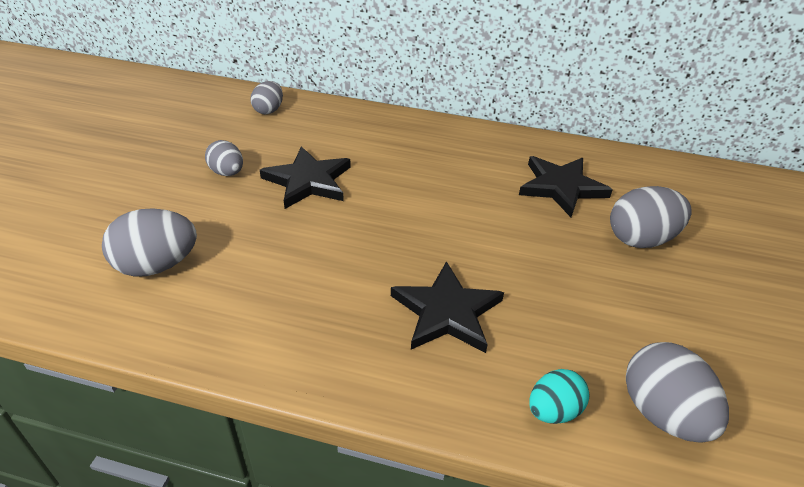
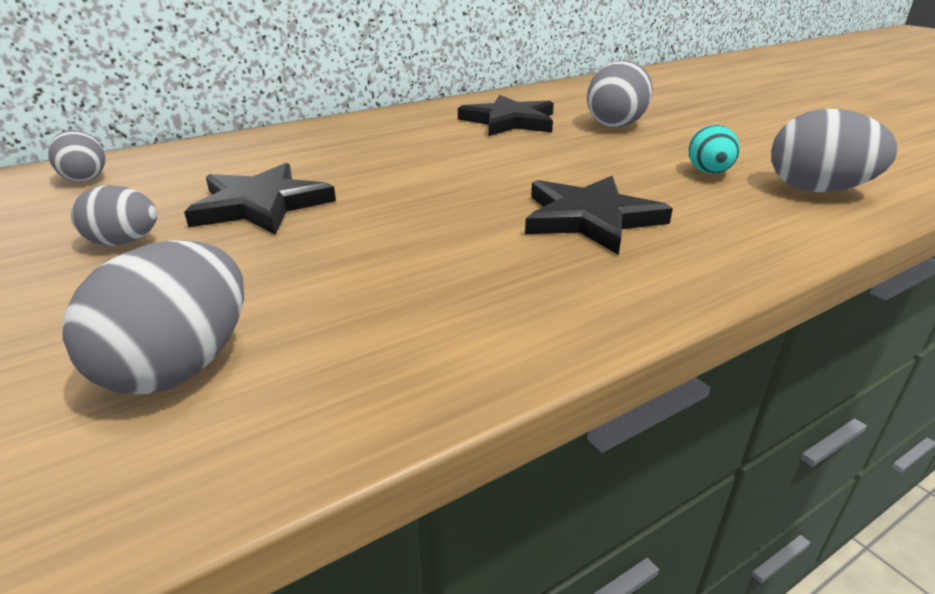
camera: 45 degrees left, 10 degrees down
turquoise egg [529,369,590,424] -> turquoise egg moved to [688,125,740,174]

